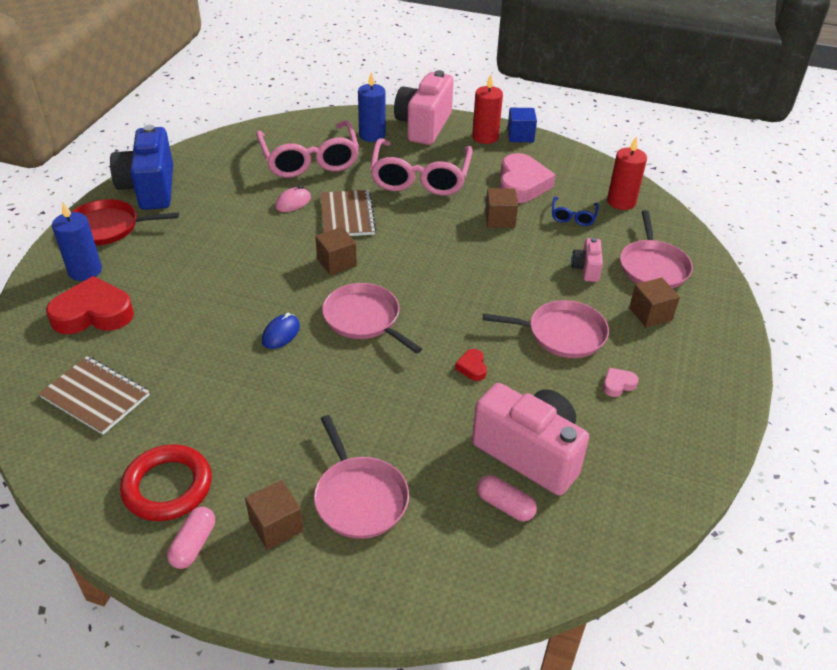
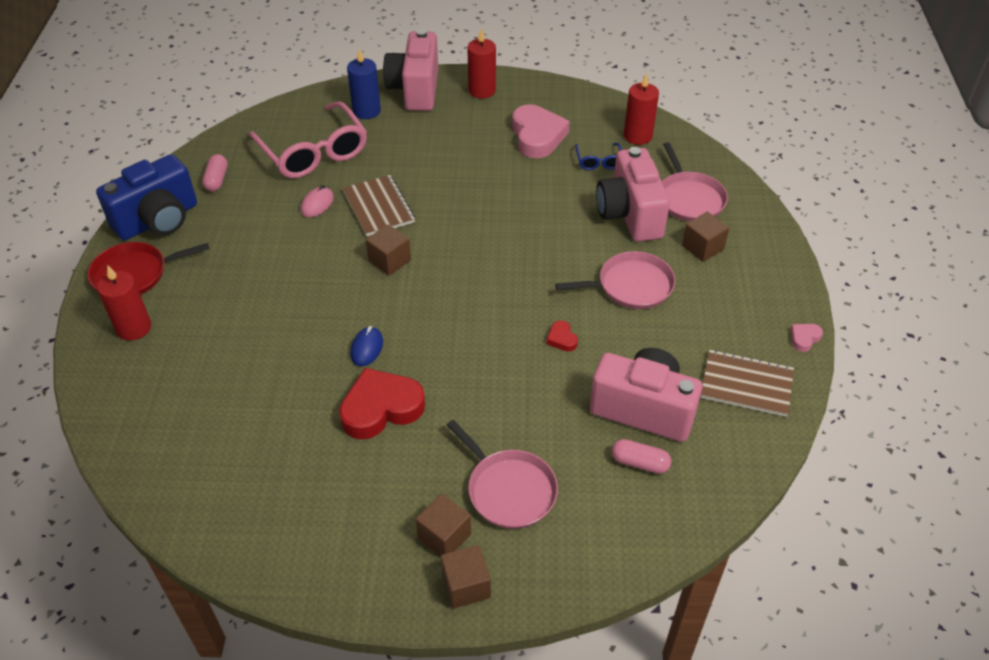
camera: 15 degrees left, 5 degrees up
brown notebook [38,356,150,435] -> brown notebook moved to [701,350,794,417]
red heart [46,276,134,334] -> red heart moved to [339,368,425,439]
blue candle [52,202,102,281] -> red candle [97,265,151,341]
blue camera [110,125,173,210] -> blue camera turned 105 degrees counterclockwise [96,154,197,240]
red ring [120,444,212,521] -> none
pink capsule [167,507,215,569] -> pink capsule moved to [202,154,228,192]
pink pan [322,283,422,354] -> none
pink glasses [370,138,473,196] -> none
brown cube [485,188,518,228] -> brown cube moved to [441,545,491,609]
blue cube [507,108,537,142] -> none
pink camera [571,238,603,282] -> pink camera [596,147,670,242], size x2.12
pink heart [603,368,639,397] -> pink heart moved to [790,324,823,352]

